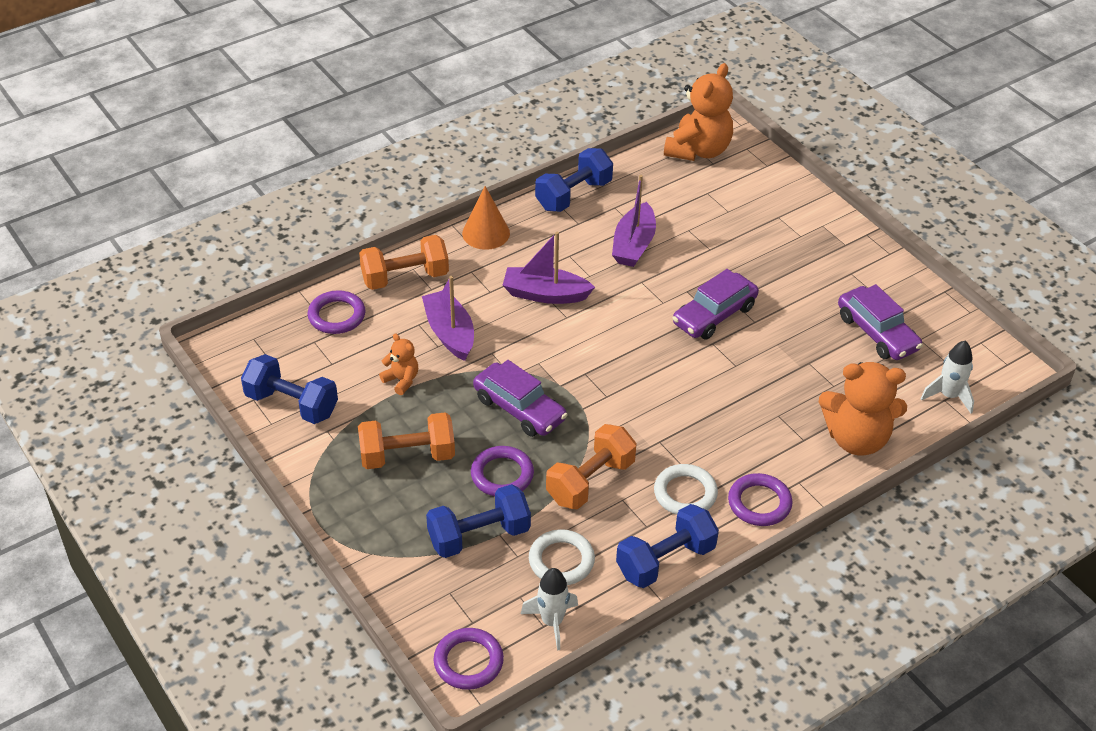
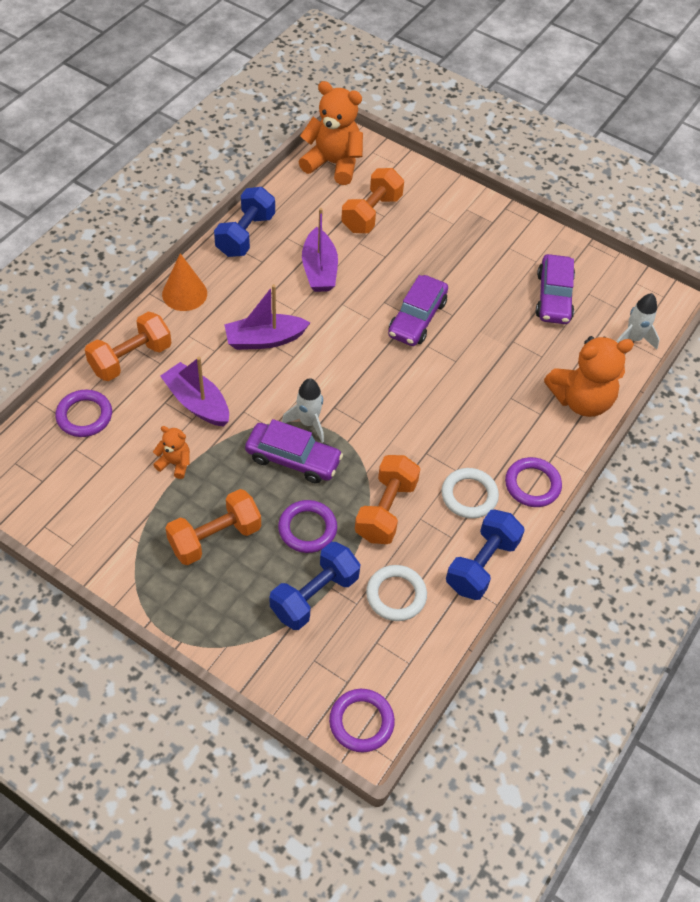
camera: 25 degrees left, 10 degrees up
blue dumbbell [241,354,338,424] -> none
white rocket [521,568,578,650] -> white rocket moved to [282,378,324,443]
orange teddy bear [664,63,733,161] -> orange teddy bear turned 75 degrees counterclockwise [299,81,363,185]
purple car [838,284,923,360] -> purple car turned 60 degrees clockwise [536,254,575,324]
none -> orange dumbbell [341,168,404,233]

